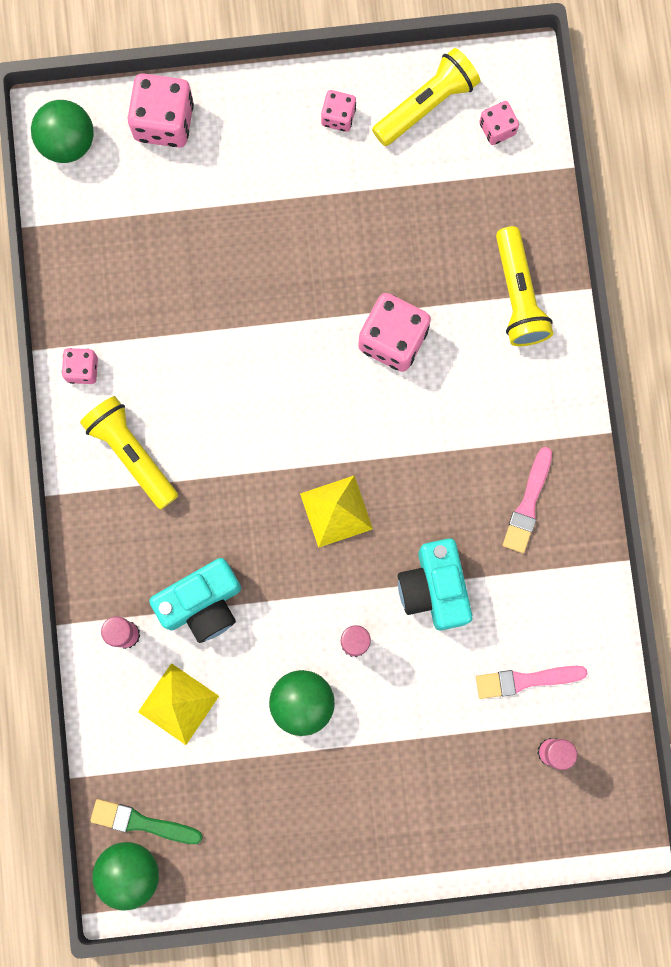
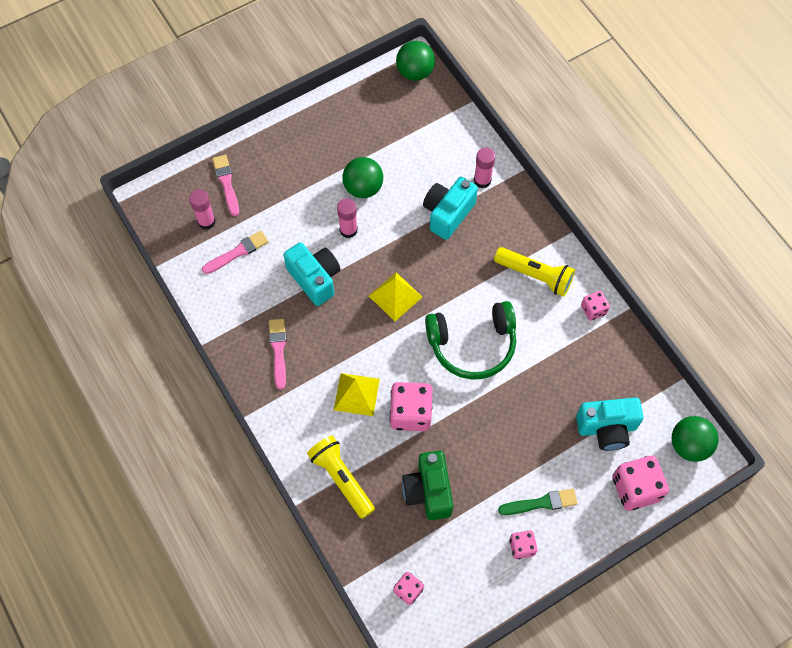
camera: 155 degrees right, 15 degrees down
green brush [90,799,203,844] -> green brush moved to [498,488,578,515]
yellow pyramid [138,663,219,745] -> yellow pyramid moved to [334,373,380,416]
yellow flashlight [372,48,480,146] -> none
none -> pink brush [212,155,239,216]
none -> green camera [402,451,453,520]
none -> green headphones [425,301,516,380]
none -> turquoise camera [576,398,644,451]

